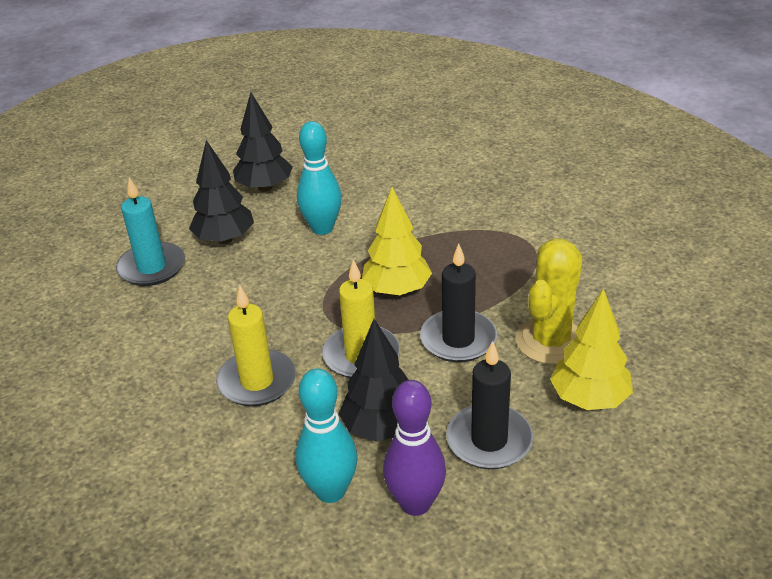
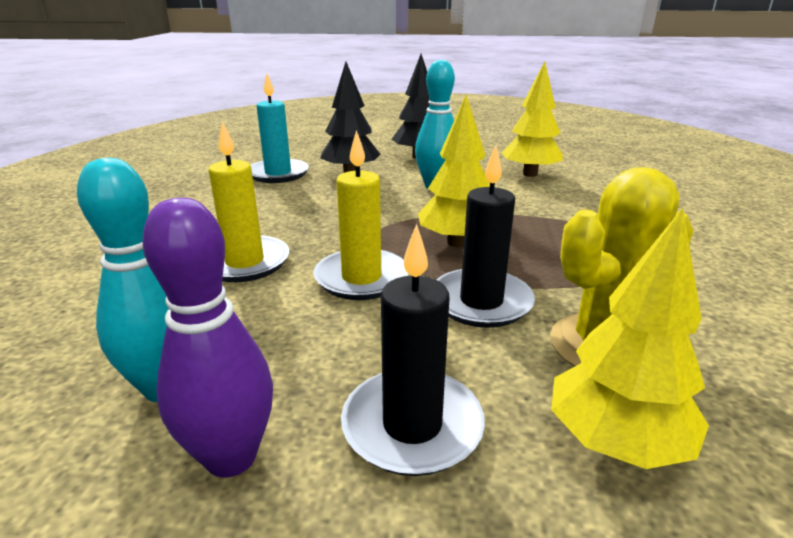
camera: 30 degrees right, 10 degrees down
black tree [339,319,409,442] -> none
none -> yellow tree [502,61,563,177]

